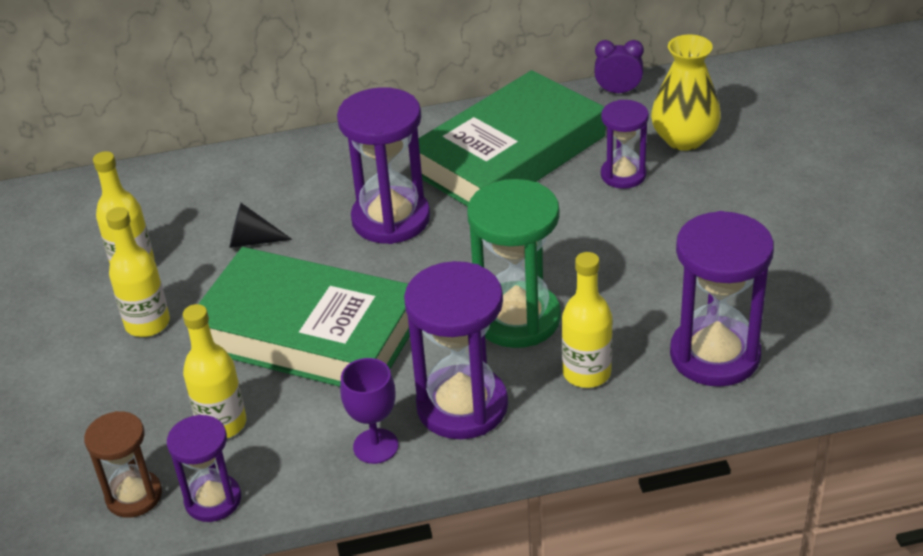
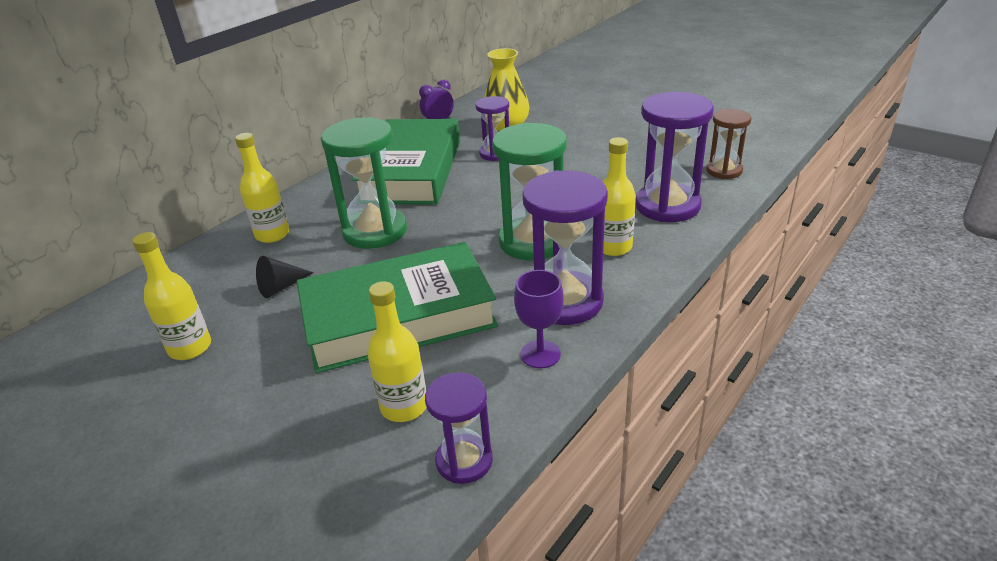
camera: 40 degrees left, 5 degrees down
brown hourglass [84,411,162,518] -> brown hourglass moved to [706,109,752,179]
yellow bottle [106,207,170,337] -> yellow bottle moved to [235,133,289,243]
purple hourglass [337,87,430,244] -> green hourglass [321,117,407,249]

